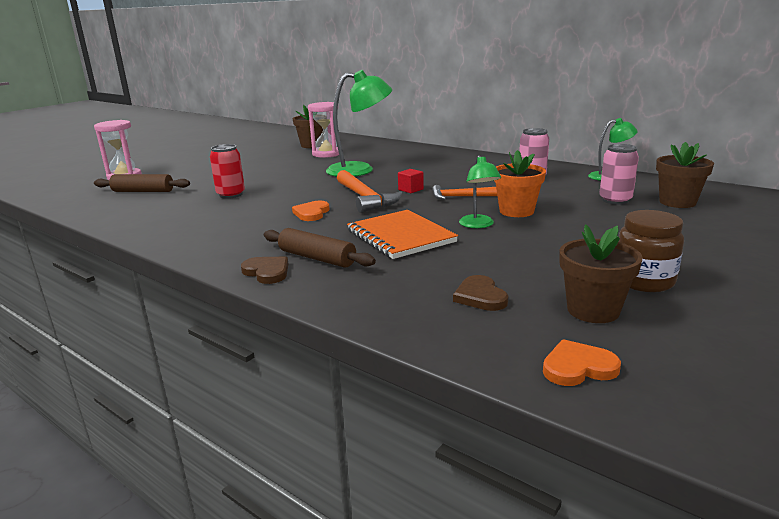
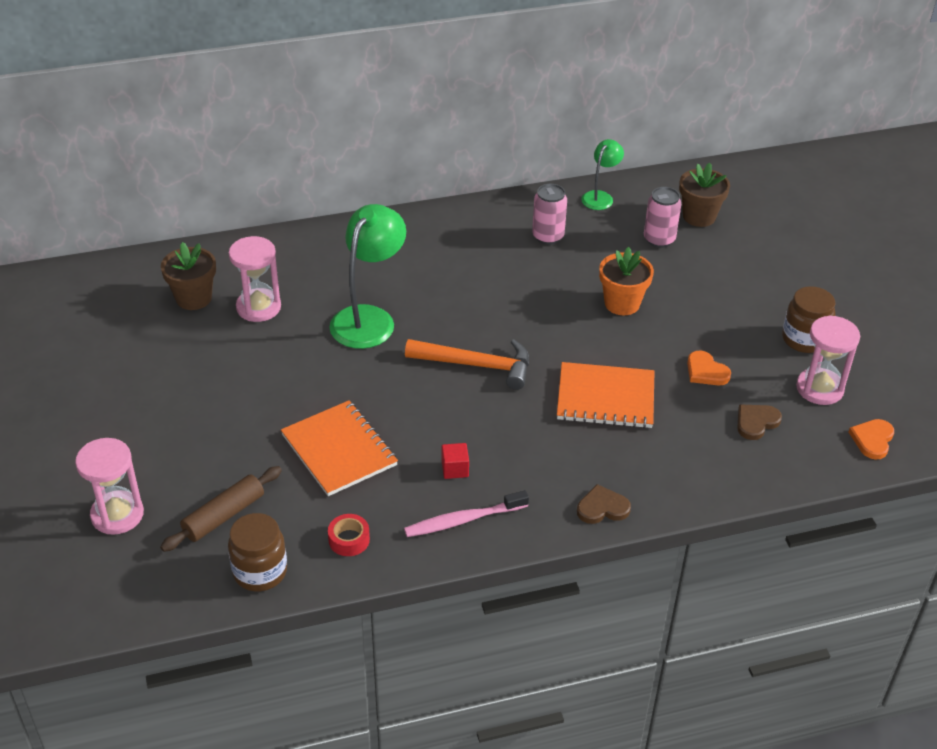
camera: 55 degrees left, 20 degrees up
red can [210,144,245,199] -> orange notebook [281,400,398,496]
brown rolling pin [264,228,376,268] -> none
orange heart [292,201,330,221] -> orange heart moved to [687,350,731,385]
red cube [398,169,424,193] -> red cube moved to [442,443,469,479]
orange hammer [432,185,497,200] -> none
brown heart [453,275,508,311] -> brown heart turned 120 degrees clockwise [738,404,782,440]
green lamp [459,155,501,228] -> none
brown flower pot [560,224,643,323] -> pink hourglass [796,316,860,405]
none -> brown jar [228,513,287,591]
none -> red tape [328,514,370,556]
none -> pink toothbrush [404,490,529,537]

